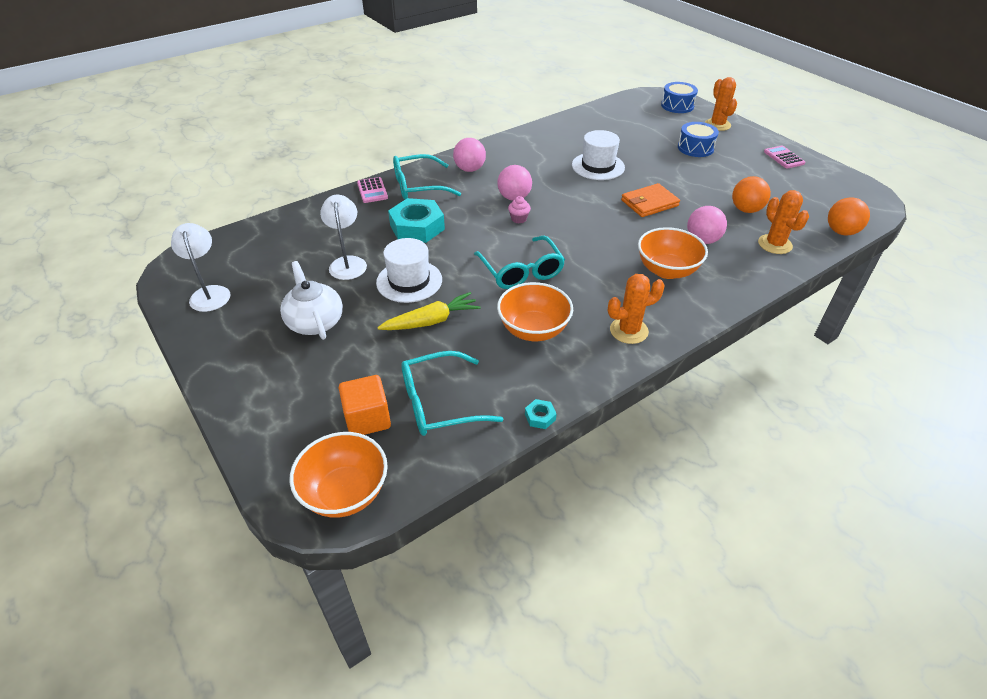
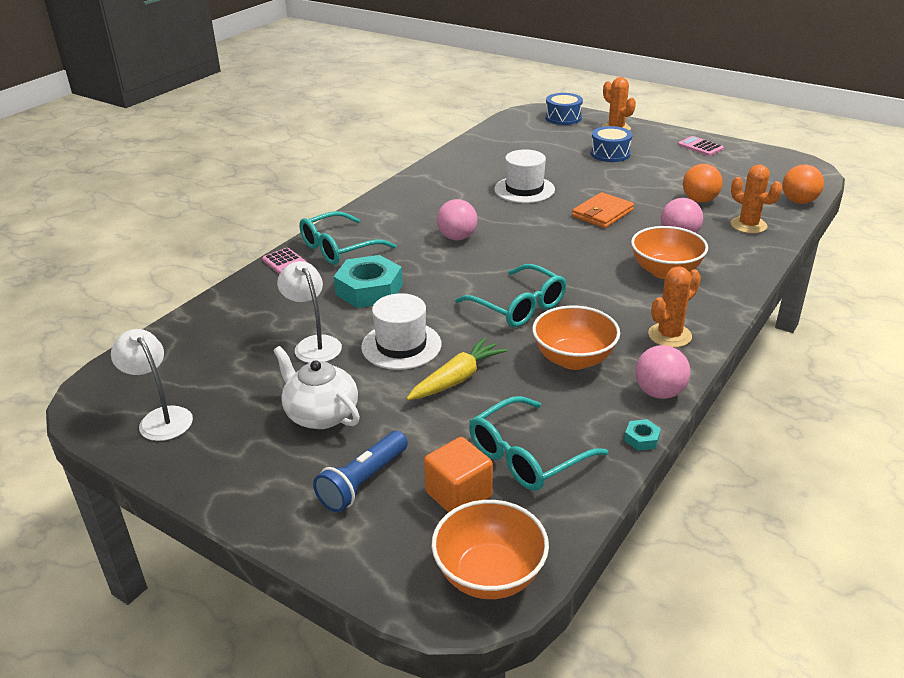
camera: 20 degrees left, 10 degrees down
pink ball [453,138,486,172] -> pink ball moved to [635,345,691,399]
pink cupcake [508,196,531,224] -> none
none -> blue flashlight [313,431,408,512]

